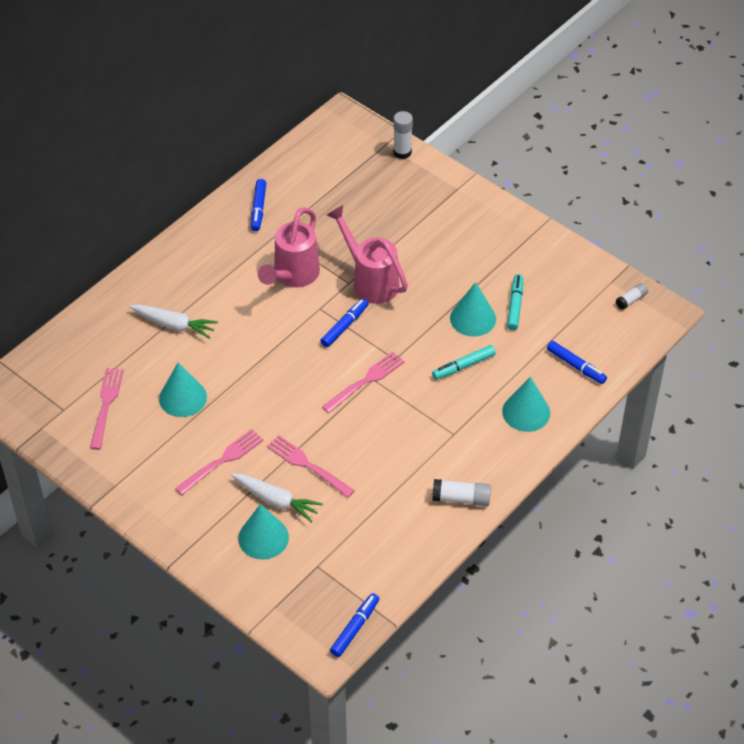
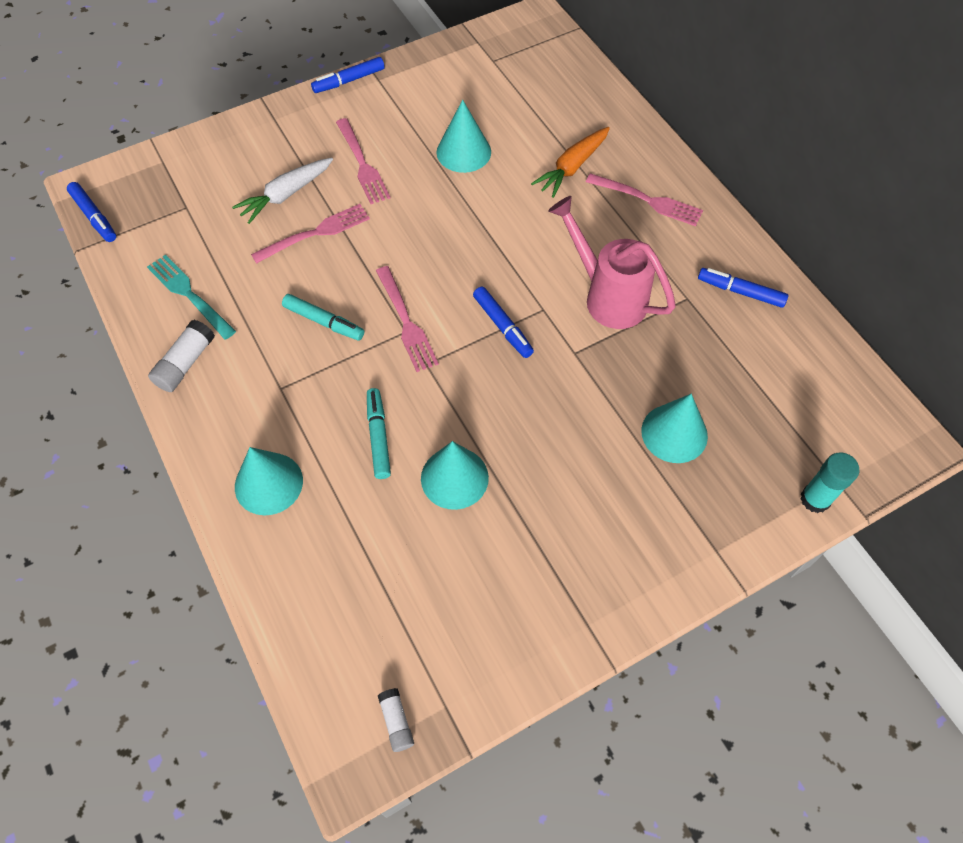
camera: 110 degrees right, 10 degrees up
pink fork [90,368,124,450] -> pink fork moved to [586,173,703,226]
white carrot [129,305,218,339] -> orange carrot [531,127,610,198]
turquoise cone [238,504,289,560] -> turquoise cone moved to [641,394,708,463]
pink watering can [327,205,408,304] -> none
white glue stick [393,111,413,159] -> turquoise glue stick [801,452,859,513]
turquoise marker [507,274,523,330] -> turquoise marker moved to [282,294,364,341]
blue marker [547,341,607,384] -> blue marker moved to [311,57,385,93]
none -> turquoise fork [147,255,236,340]

